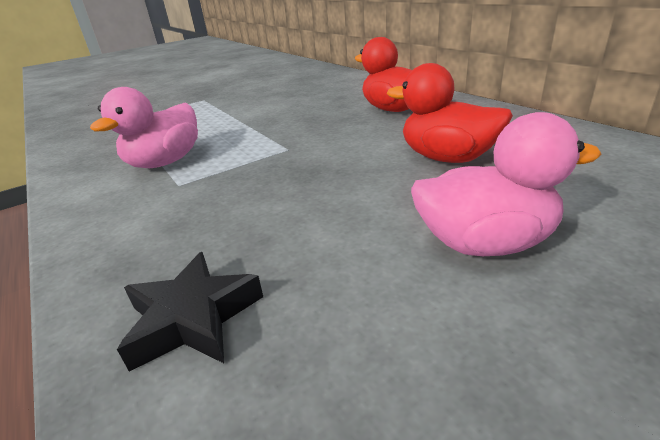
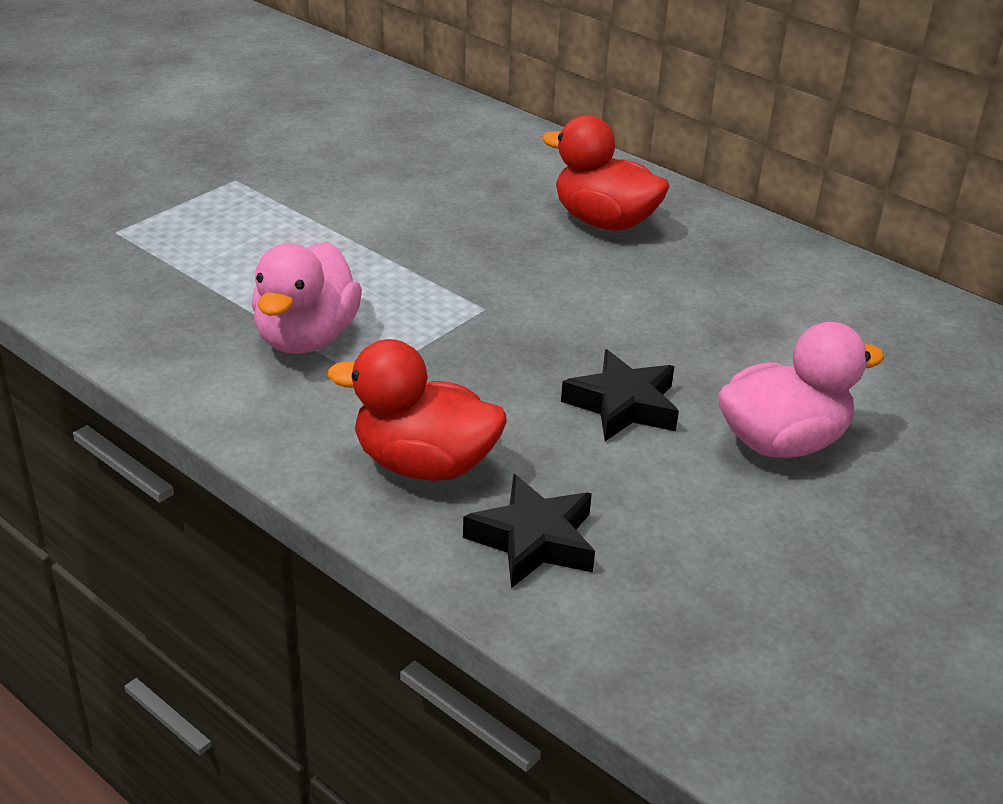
camera: 20 degrees left, 5 degrees up
red duck [387,63,513,163] -> red duck moved to [328,339,507,481]
none -> black star [561,349,679,441]

